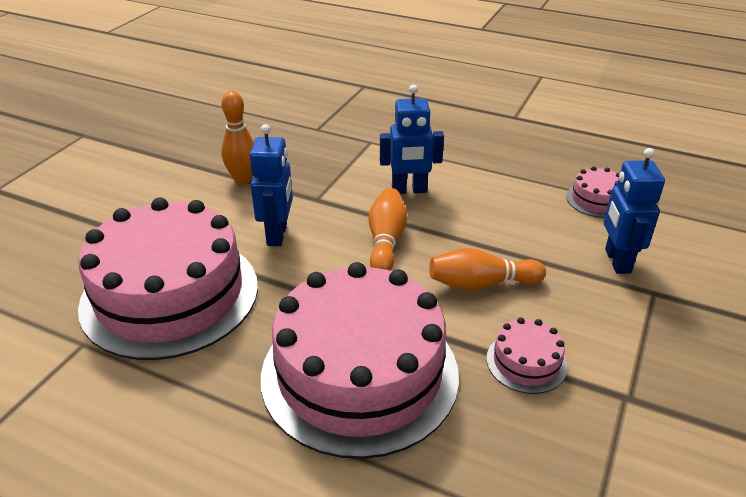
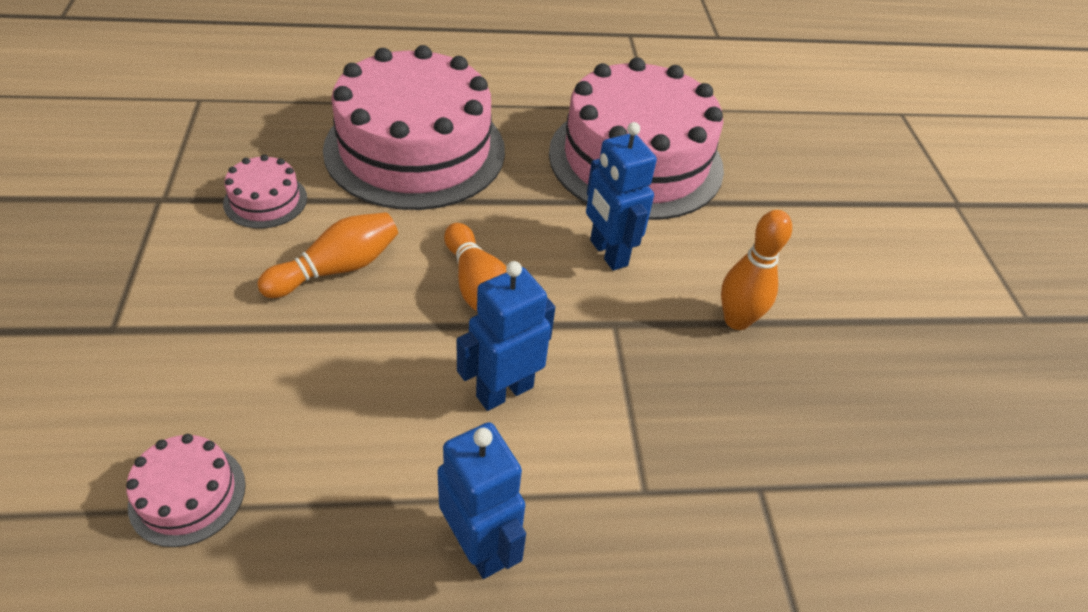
camera: 145 degrees right, 10 degrees up
blue robot [604,148,665,274] -> blue robot moved to [437,422,526,579]

